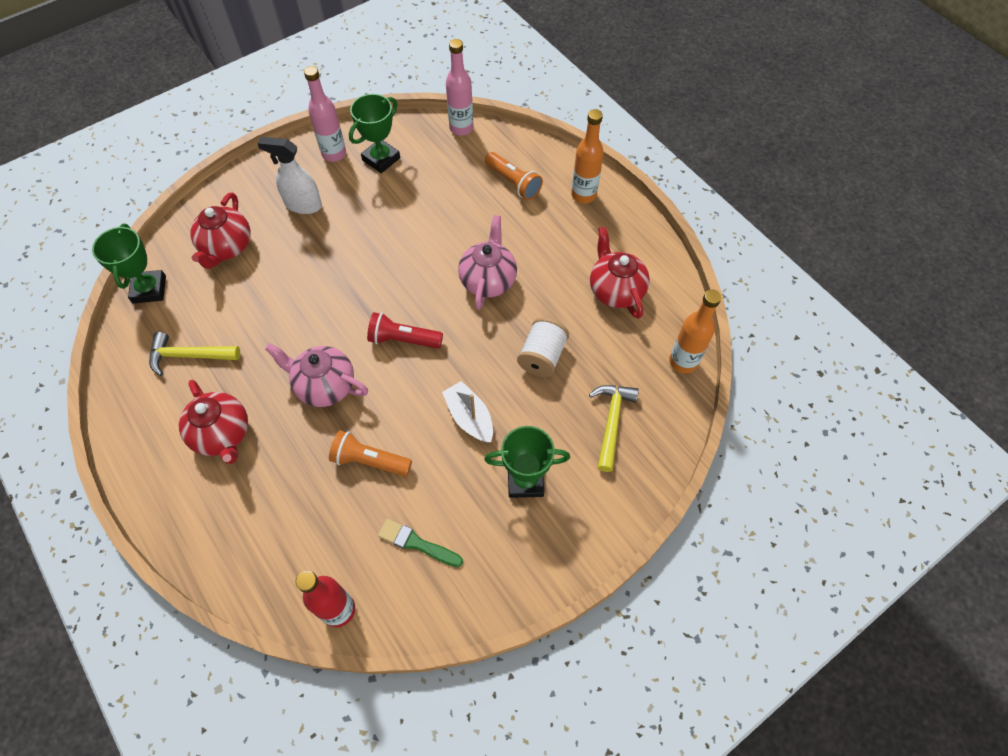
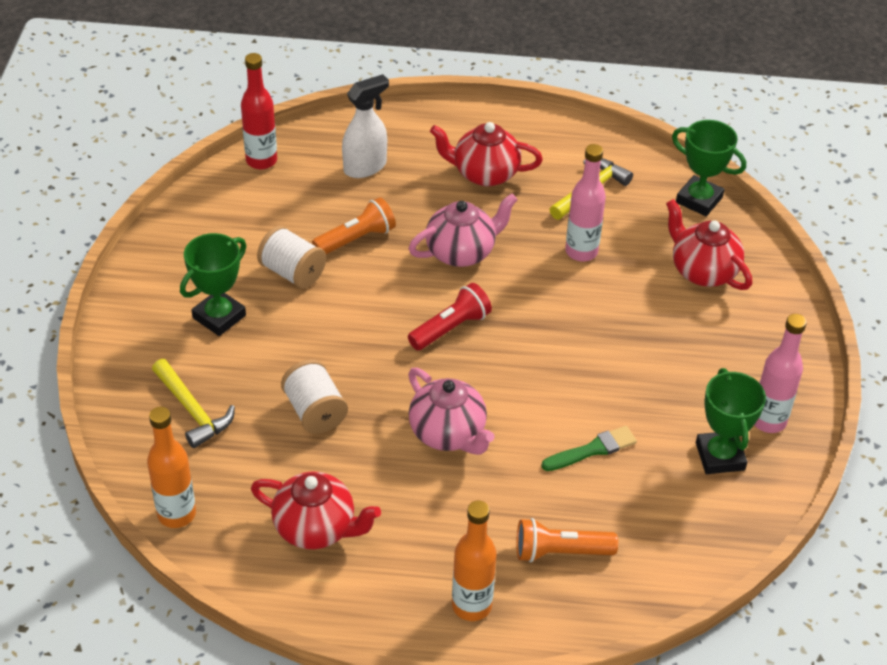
camera: 130 degrees right, 15 degrees down
white spray bottle [257,137,322,214] -> white spray bottle moved to [342,74,389,178]
green brush [378,519,463,567] -> green brush moved to [541,426,637,471]
white boat [442,381,493,443] -> none
pink bottle [446,39,473,136] -> pink bottle moved to [565,144,606,261]
none -> white spool [257,226,326,289]

